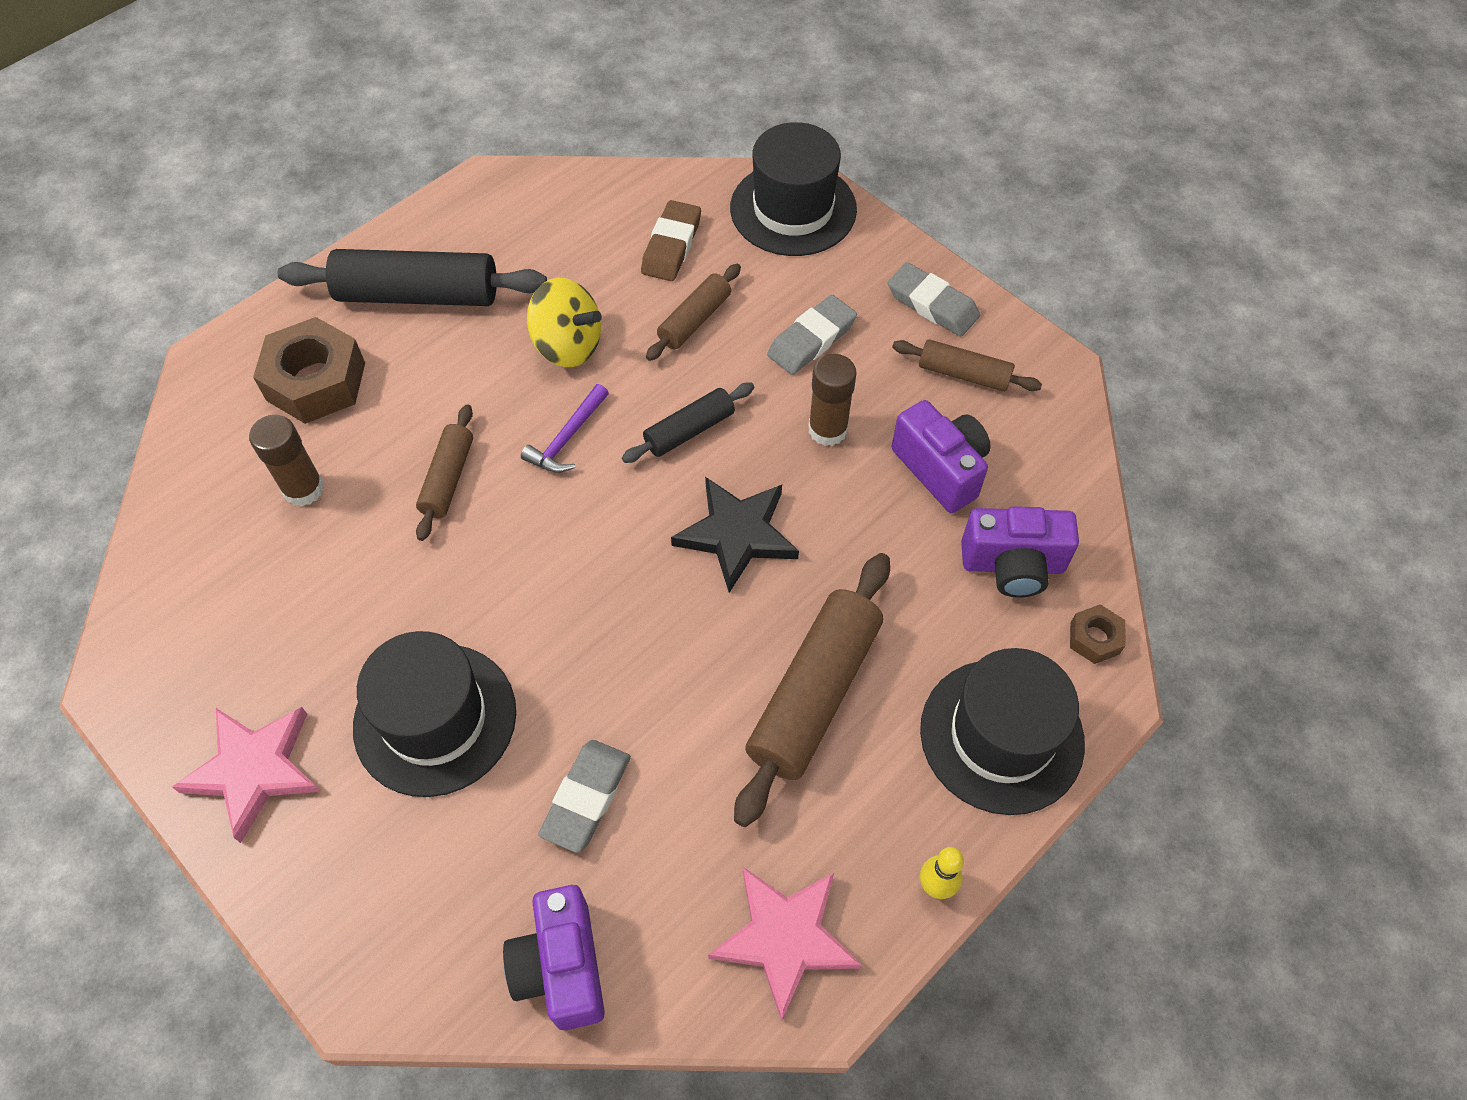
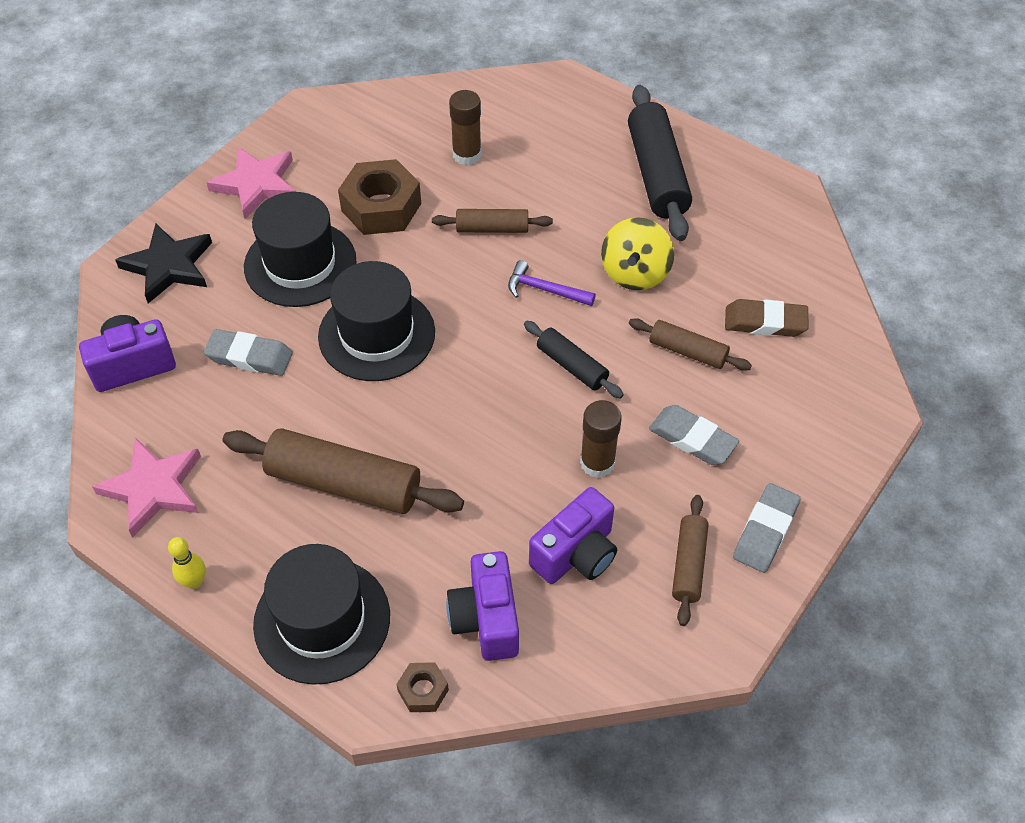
camera: 80 degrees right, 5 degrees down
brown nut [253,317,365,424] -> brown nut moved to [338,159,421,235]
black star [671,477,799,593] -> black star moved to [115,224,212,303]
black hat [730,122,857,256] -> black hat moved to [318,261,435,381]

